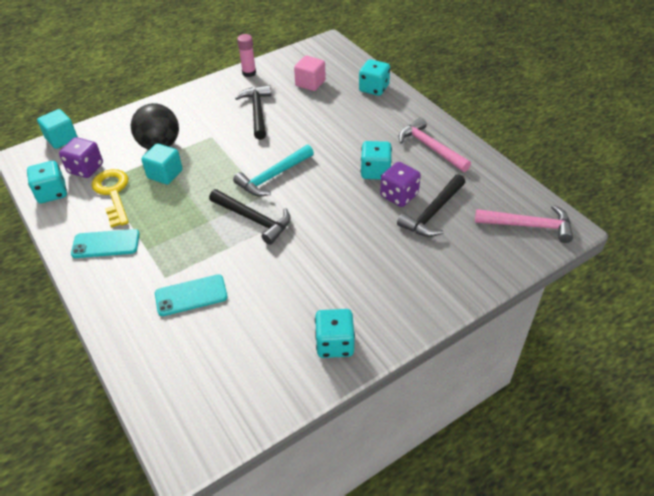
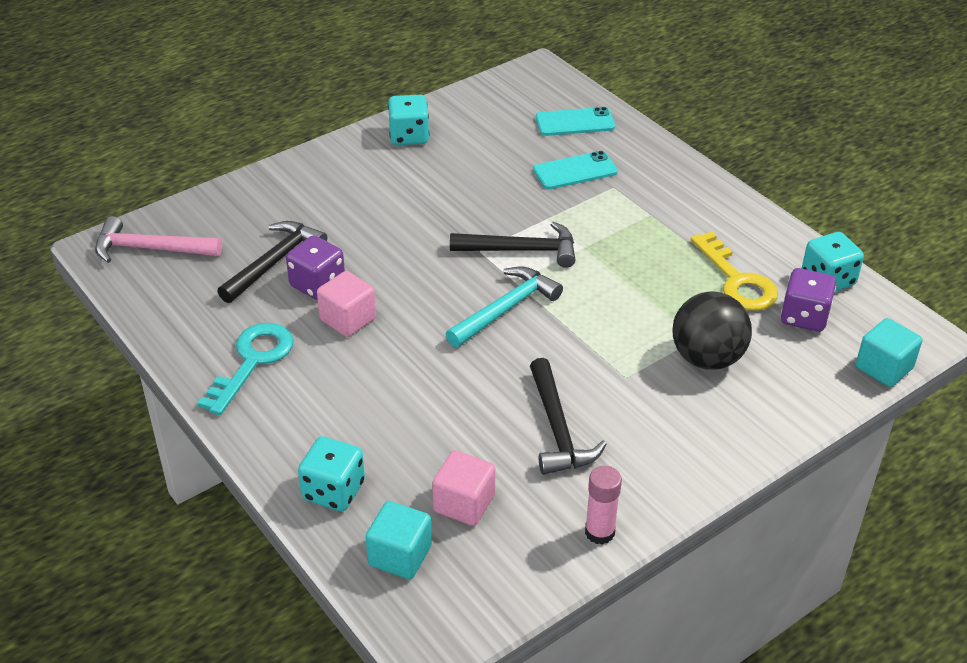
camera: 175 degrees right, 5 degrees down
turquoise phone [71,229,140,258] -> turquoise phone moved to [536,107,615,136]
turquoise cube [141,143,183,185] -> turquoise cube moved to [365,501,432,579]
black hammer [209,189,291,245] -> black hammer turned 150 degrees clockwise [450,222,575,268]
turquoise dice [361,141,392,180] -> pink cube [317,271,376,337]
pink hammer [399,118,471,172] -> turquoise key [198,323,294,415]

